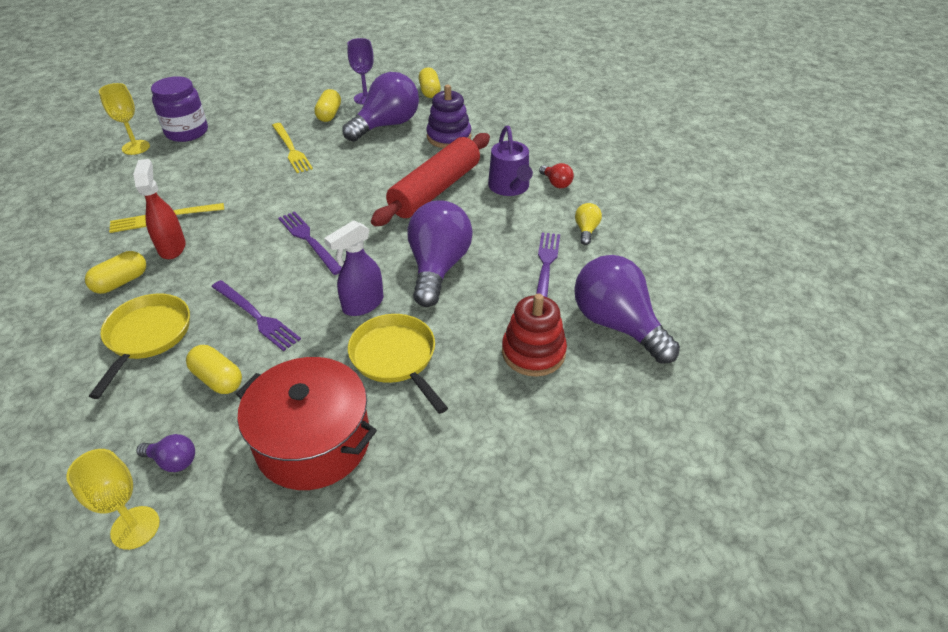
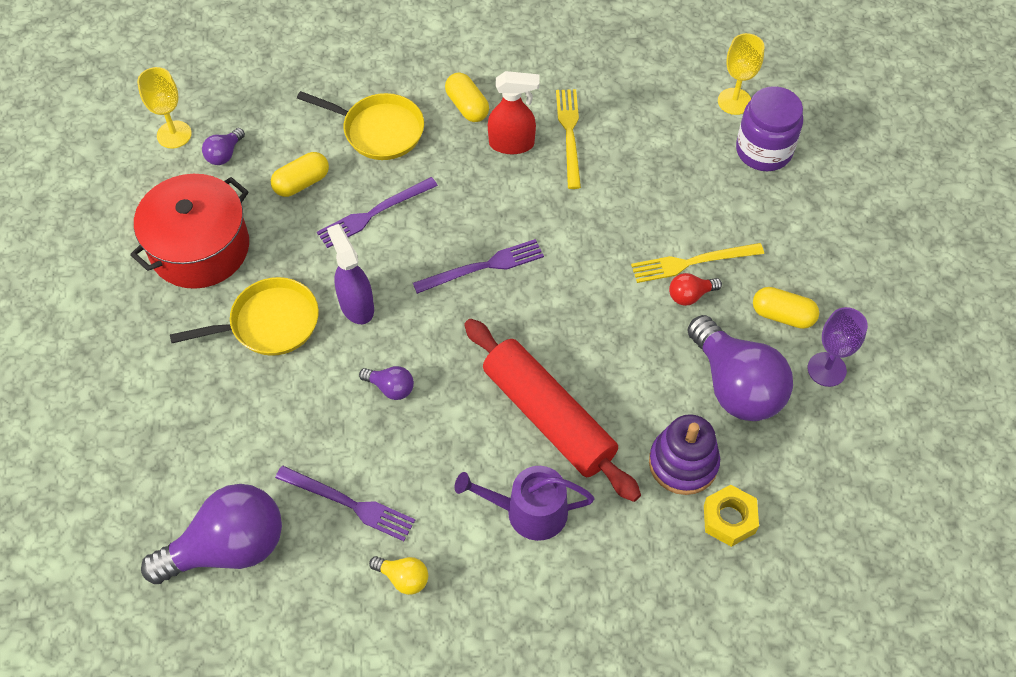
camera: 105 degrees right, 15 degrees up
purple light bulb [407,201,473,307] -> purple light bulb [359,366,414,400], size x0.44
yellow capsule [419,67,441,98] -> none
red stacking toy [502,294,567,377] -> none
red light bulb [539,163,574,188] -> red light bulb moved to [669,273,722,306]
none -> yellow nut [704,485,759,547]

